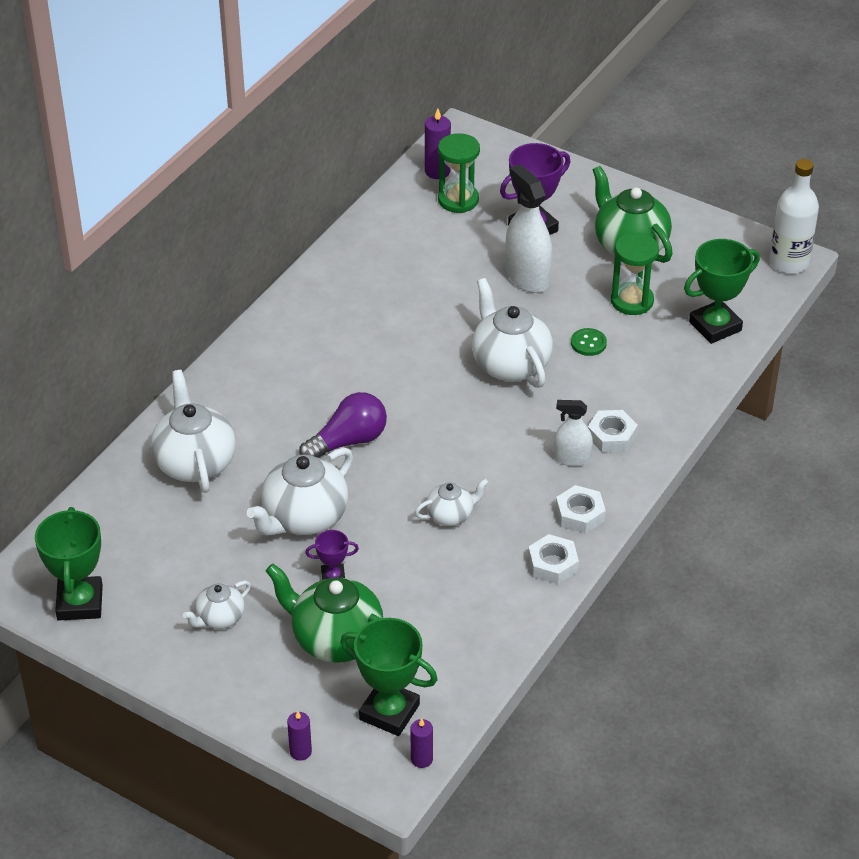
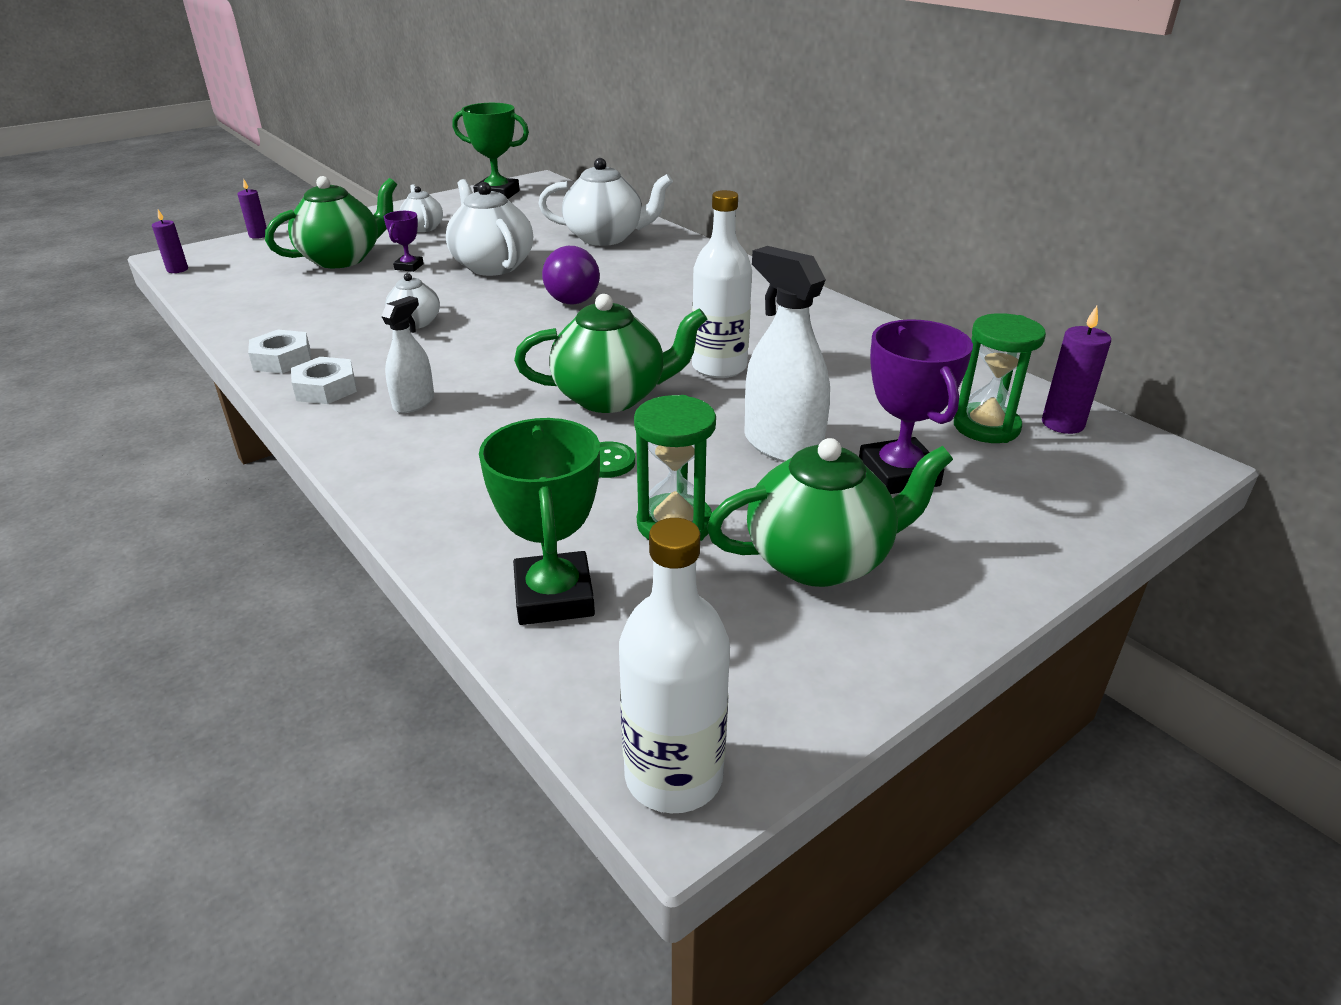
camera: 110 degrees right, 10 degrees down
green trophy [340,618,438,736] -> none
white teapot [472,278,553,388] -> green teapot [514,294,707,413]
white spray bottle [505,164,552,293] -> white spray bottle turned 120 degrees counterclockwise [744,246,830,462]
white nut [588,410,638,452] -> none
none -> white bottle [692,190,752,378]

